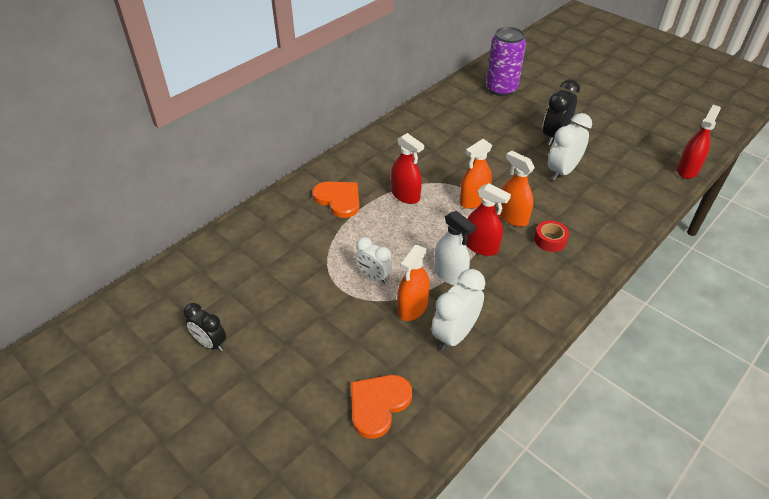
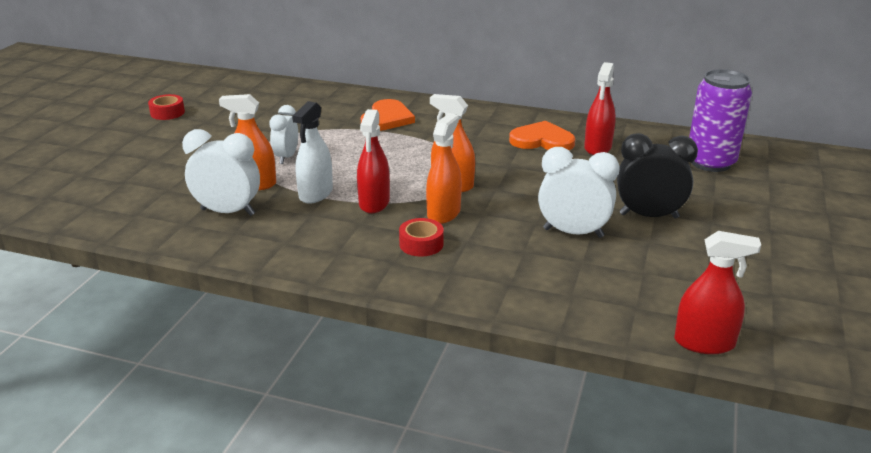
camera: 65 degrees right, 15 degrees down
black clock [184,303,226,352] -> red tape [148,94,185,120]
orange heart [351,375,412,439] -> orange heart moved to [509,121,575,150]
red spray bottle [391,133,424,204] -> red spray bottle moved to [584,62,616,155]

